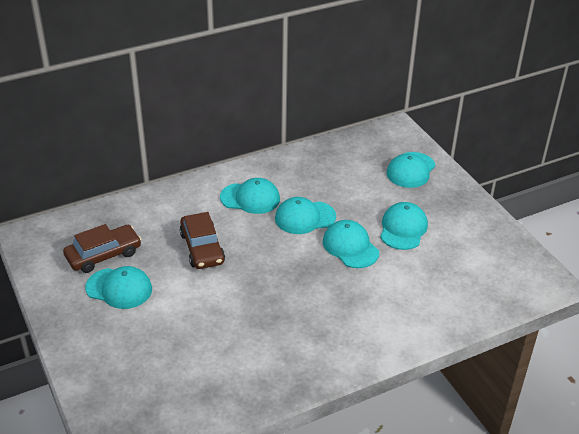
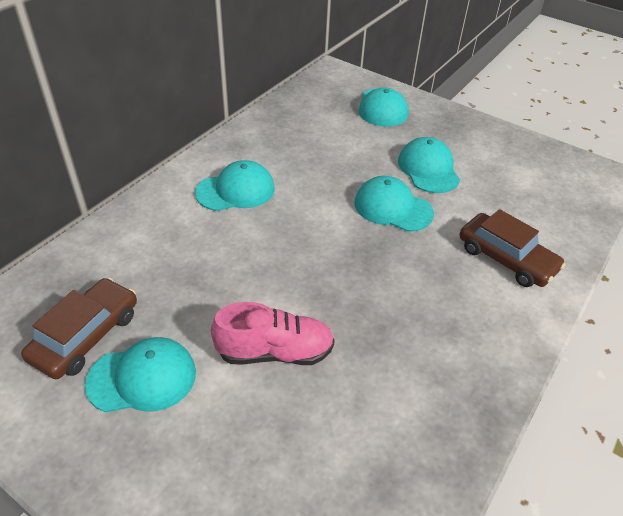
camera: 30 degrees left, 5 degrees up
brown car [180,212,225,269] -> brown car moved to [460,209,565,287]
turquoise cap [275,197,336,234] -> none
none -> pink shoe [211,302,335,365]

